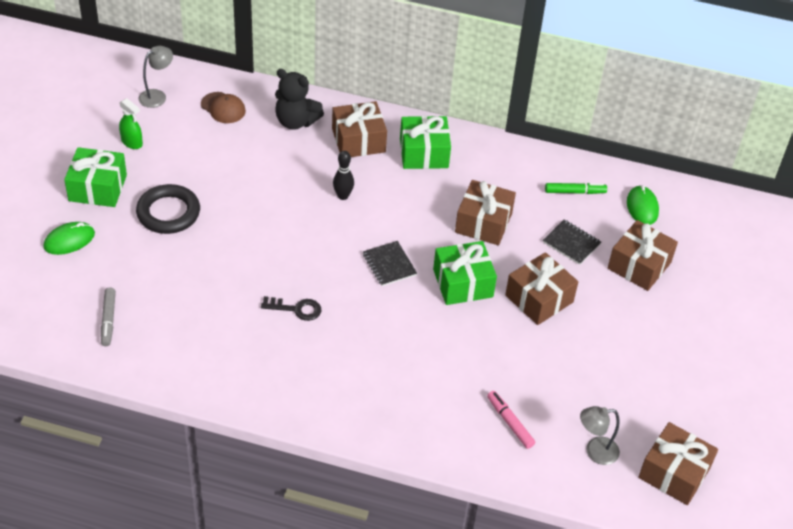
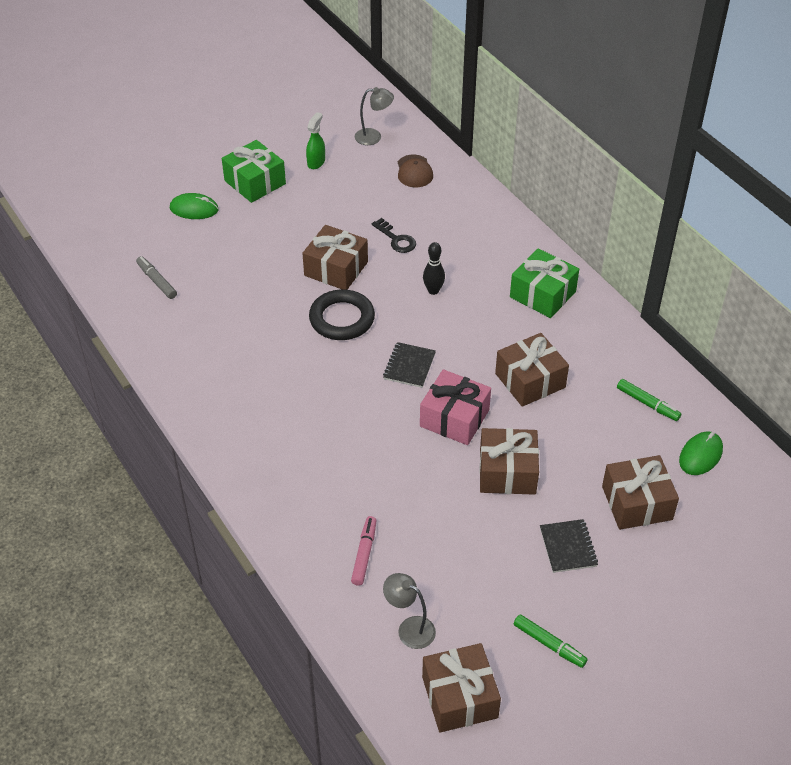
camera: 45 degrees right, 0 degrees up
grey marker [101,287,116,346] -> grey marker turned 105 degrees clockwise [136,256,177,299]
green spray bottle [119,98,143,149] -> green spray bottle turned 150 degrees counterclockwise [306,112,325,169]
black ring [136,184,200,234] -> black ring moved to [309,289,375,340]
black key [261,296,321,321] -> black key moved to [372,218,416,253]
black teddy bear [275,69,324,130] -> none
brown gift [332,101,387,157] -> brown gift moved to [303,225,368,290]
green gift [433,241,497,305] -> pink gift [420,369,491,445]
black notebook [543,220,601,265] -> black notebook moved to [540,519,598,573]
none -> green marker [514,615,588,668]

